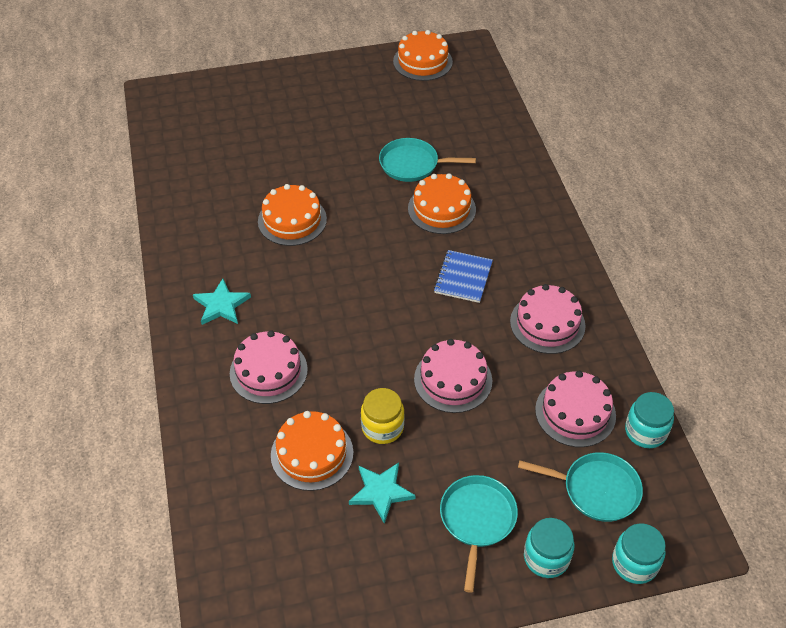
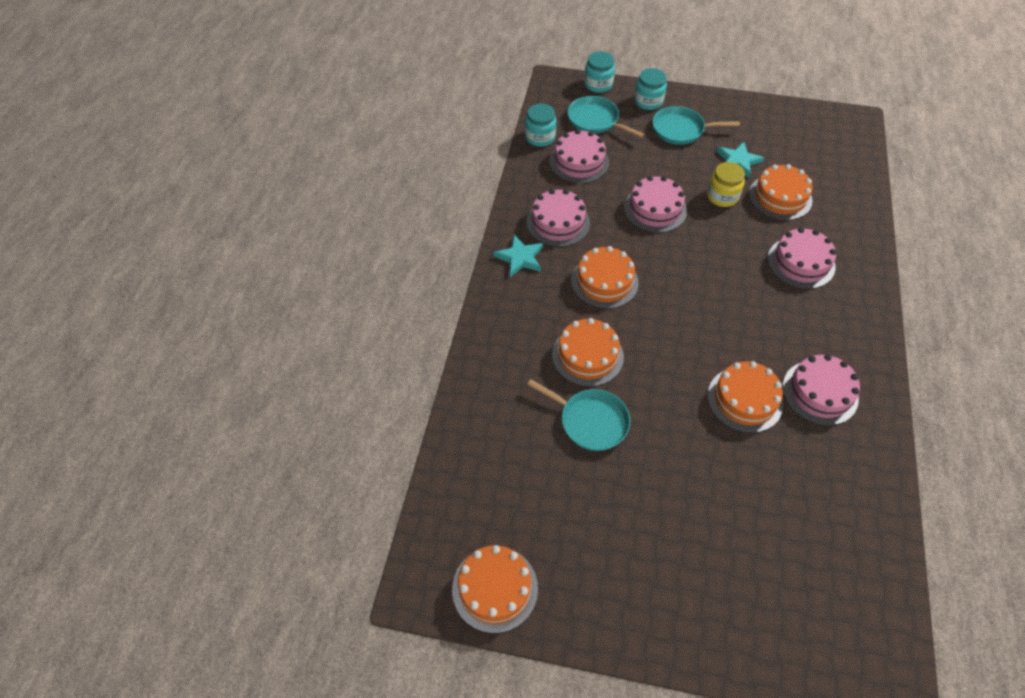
camera: 155 degrees left, 5 degrees up
turquoise star [193,279,251,325] -> turquoise star moved to [493,235,543,277]
blue notebook [434,250,493,303] -> orange cake [571,246,639,309]
turquoise pan [440,475,518,593] -> turquoise pan turned 60 degrees clockwise [652,106,740,145]
none -> pink cake [783,354,860,425]

